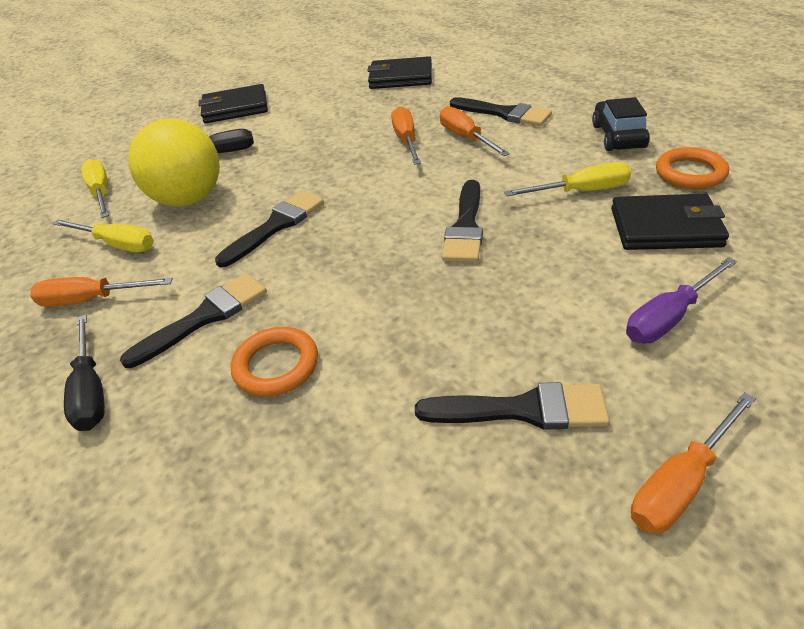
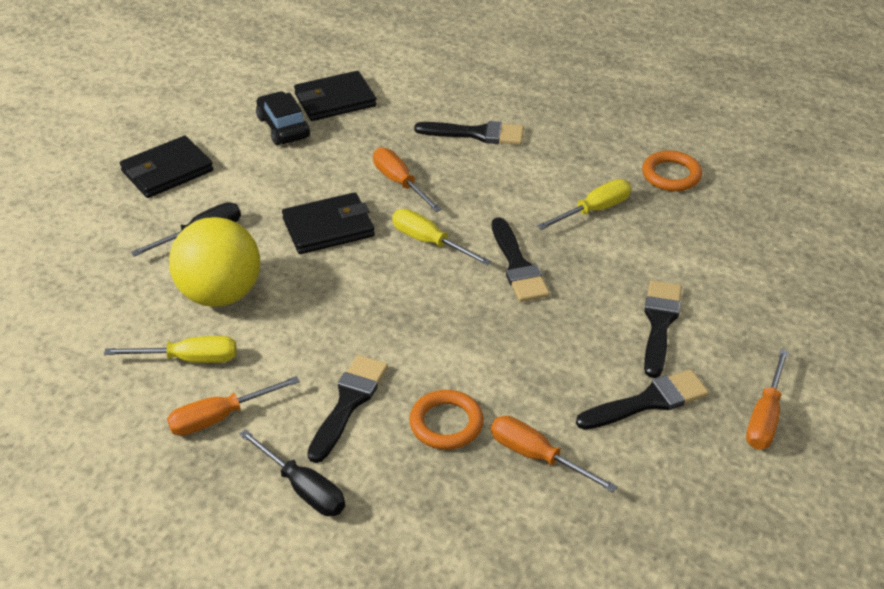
camera: 30 degrees left, 0 degrees up
yellow screwdriver [81,159,109,218] -> yellow screwdriver moved to [392,209,491,266]
black brush [215,191,324,267] -> black brush moved to [644,280,682,378]
orange screwdriver [440,106,510,156] -> orange screwdriver moved to [491,416,618,492]
black car [592,97,650,151] -> black car moved to [256,91,310,145]
black wallet [611,193,729,250] -> black wallet moved to [282,192,375,254]
purple screwdriver [626,257,737,344] -> none

